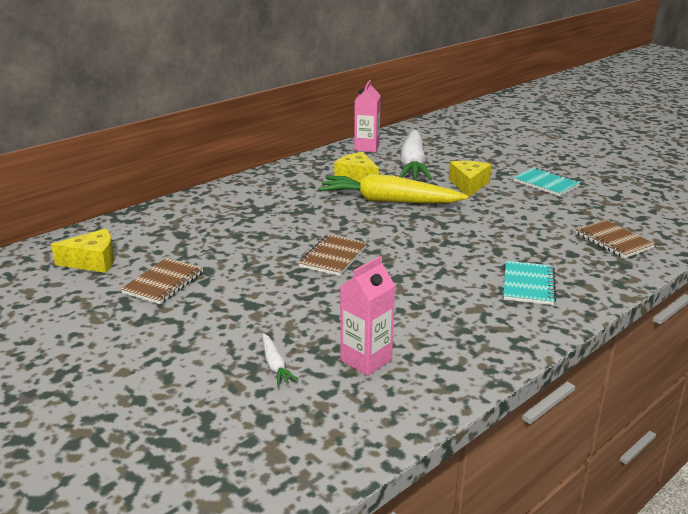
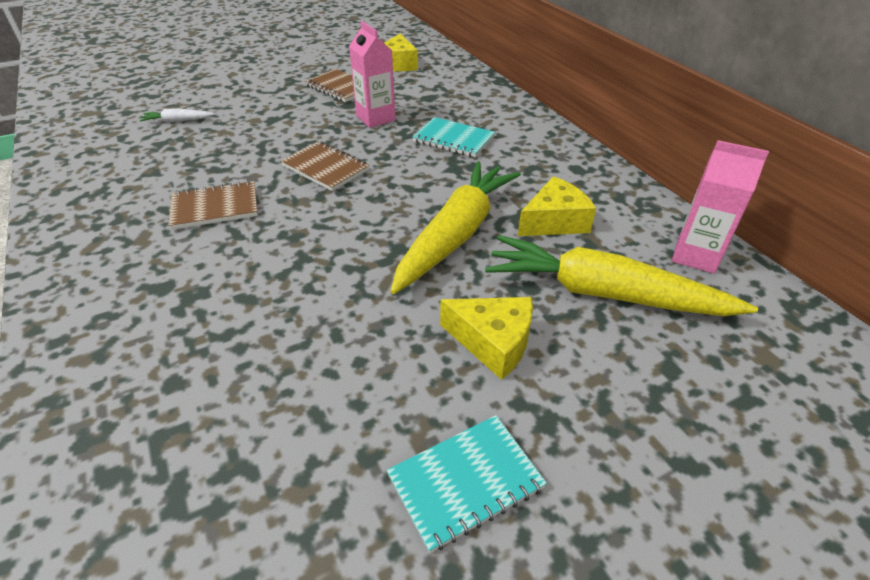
camera: 105 degrees right, 15 degrees up
pink carton [340,256,395,376] -> pink carton moved to [349,21,396,128]
white carrot [399,129,432,180] -> yellow carrot [485,235,758,316]
turquoise notebook [503,261,556,305] -> turquoise notebook moved to [412,117,495,157]
brown notebook [576,220,655,258] -> brown notebook moved to [169,181,258,230]

